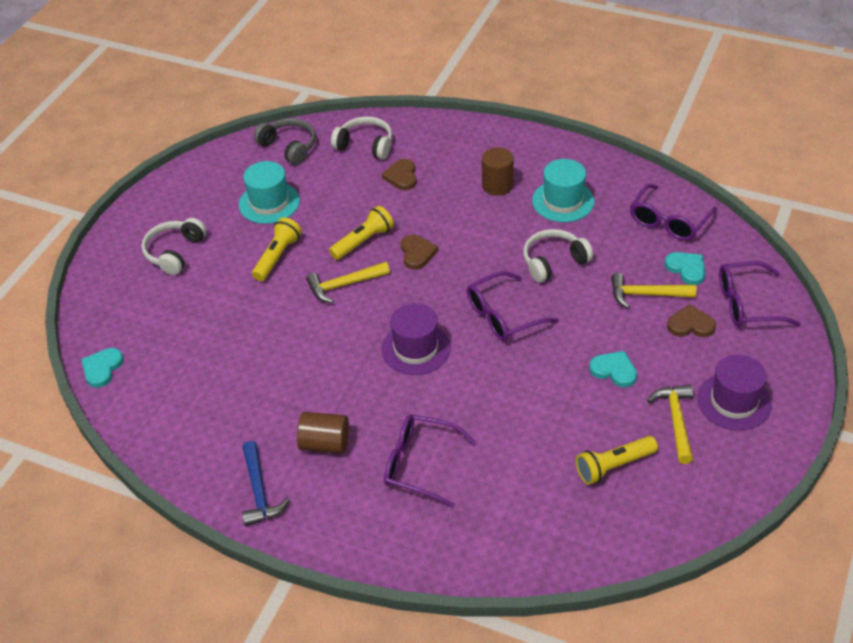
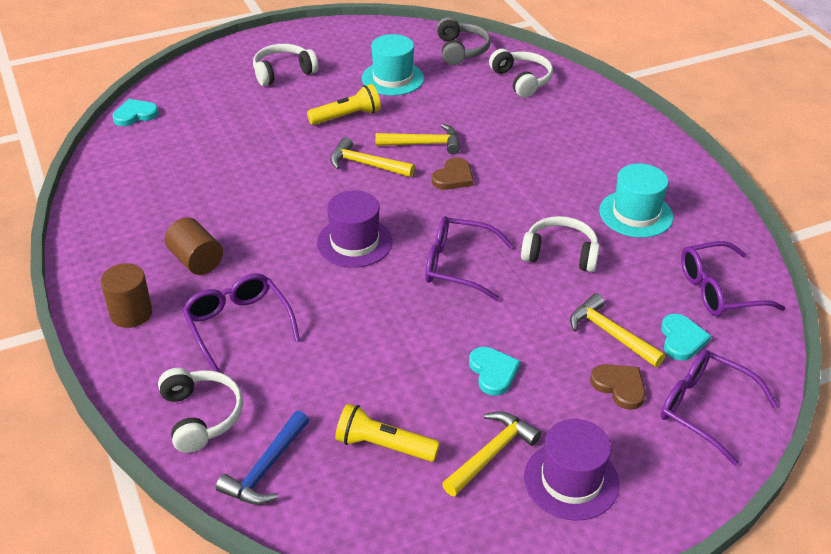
camera: 40 degrees right, 5 degrees down
blue hammer [242,441,290,526] -> blue hammer moved to [216,411,309,505]
yellow flashlight [329,206,394,260] -> yellow hammer [375,124,460,154]
brown heart [382,159,417,190] -> none
brown cylinder [482,147,514,196] -> brown cylinder moved to [100,263,152,328]
none -> white headphones [158,368,243,453]

